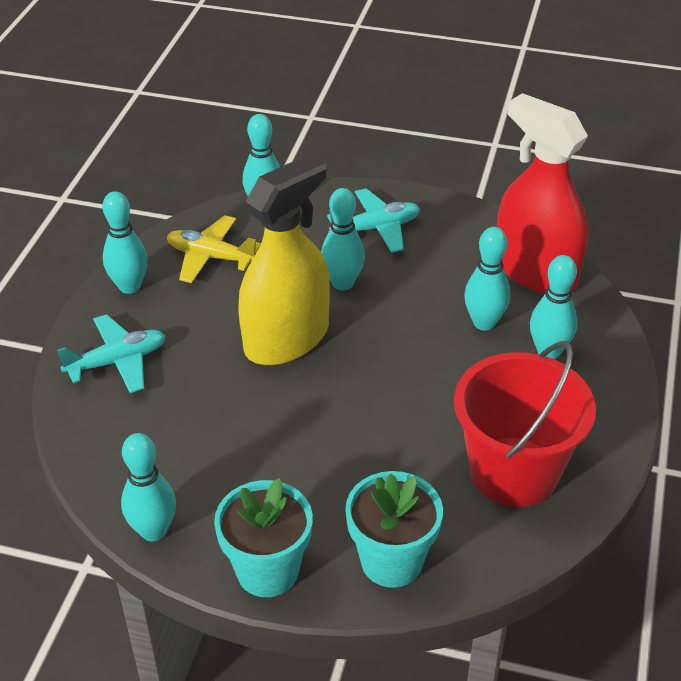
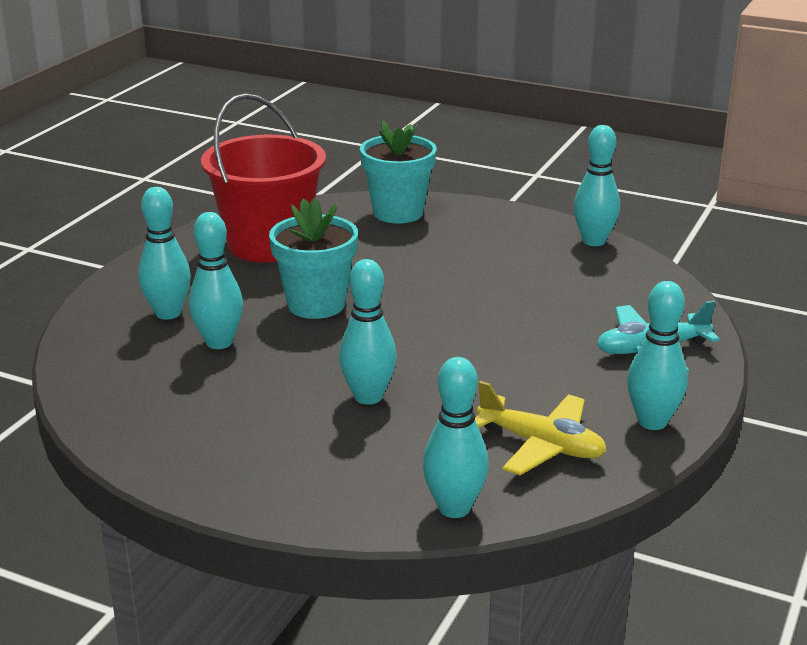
camera: 170 degrees left, 15 degrees down
turquoise flower pot [214,478,313,597] -> turquoise flower pot moved to [269,198,358,319]
yellow spray bottle [238,154,330,365] -> none
turquoise plane [327,188,420,253] -> none
red spray bottle [497,93,588,294] -> none

